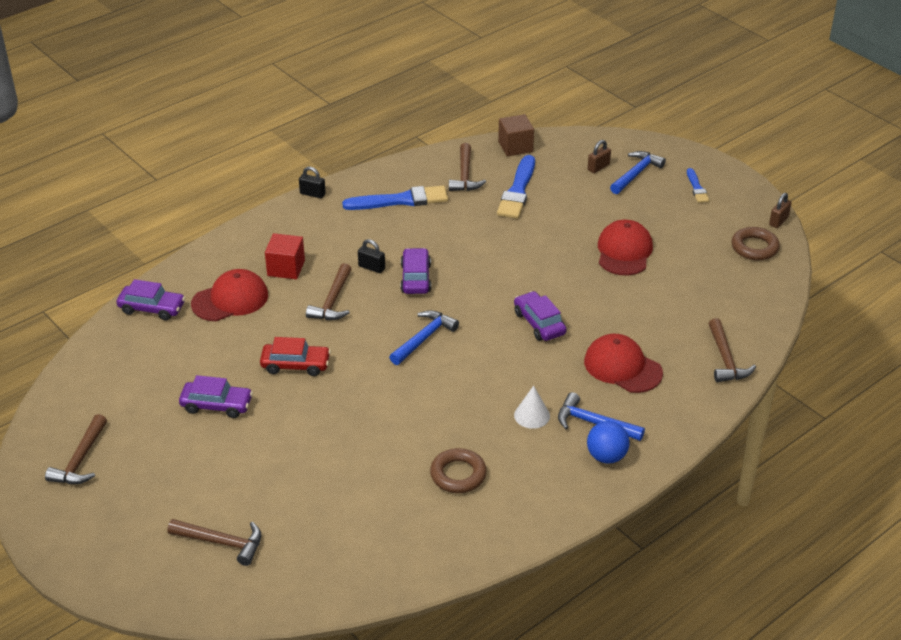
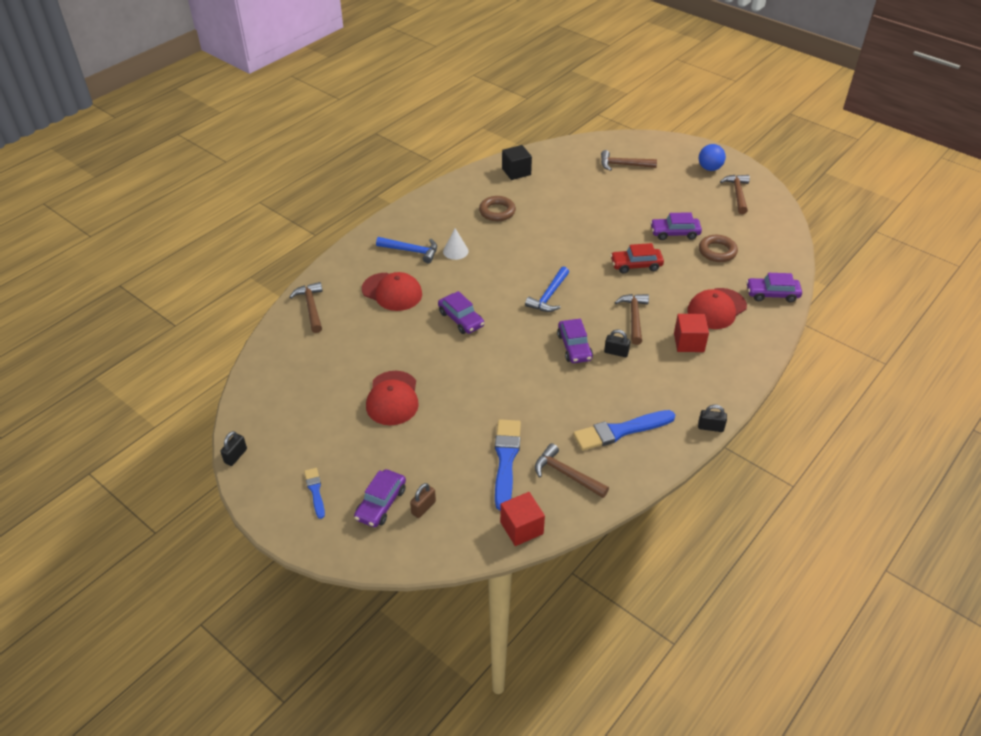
camera: 170 degrees right, 5 degrees up
brown hammer [449,143,486,191] -> brown hammer turned 45 degrees counterclockwise [535,443,609,498]
brown cube [498,114,534,156] -> red cube [500,492,545,546]
blue ball [587,421,629,464] -> blue ball moved to [699,144,726,171]
blue hammer [610,151,666,194] -> purple car [354,469,406,527]
brown ring [731,227,780,260] -> brown ring moved to [699,235,738,262]
brown padlock [769,193,791,228] -> black padlock [220,431,247,466]
none -> black cube [502,145,532,180]

